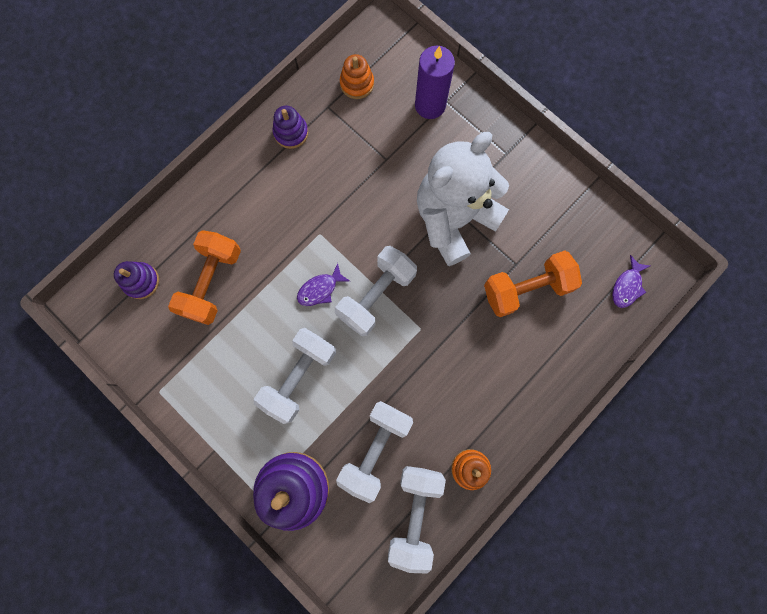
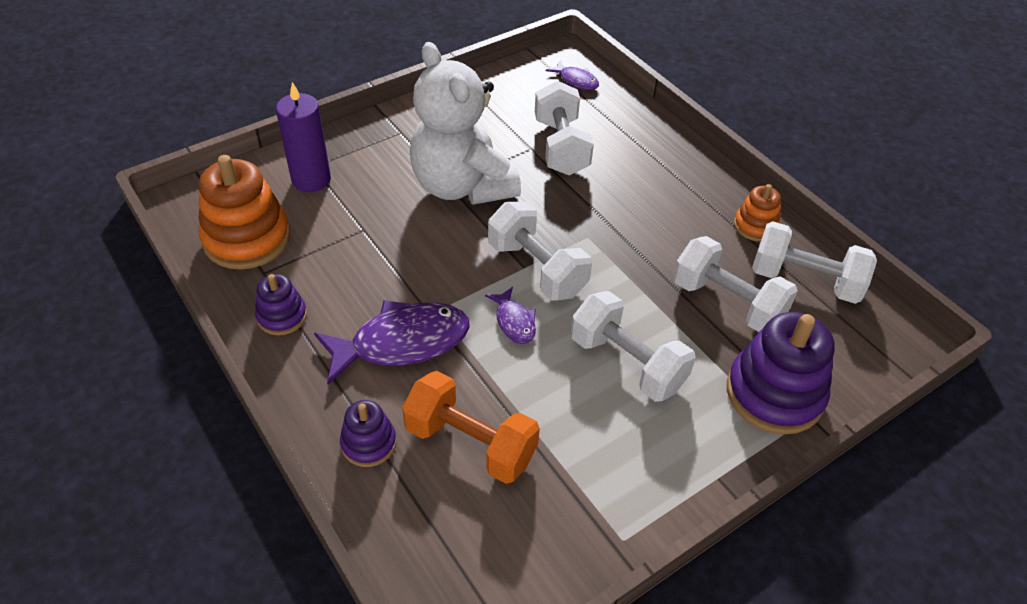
camera: 80 degrees left, 30 degrees down
purple stacking toy [114,261,159,299] -> purple stacking toy moved to [340,400,396,467]
orange stacking toy [340,54,374,99] -> orange stacking toy [199,155,290,270], size x1.87
orange dumbbell [484,250,582,317] -> white dumbbell [535,81,594,175]
none -> purple fish [314,300,470,384]

